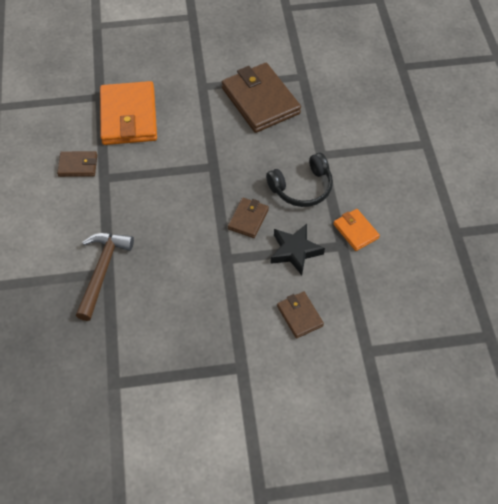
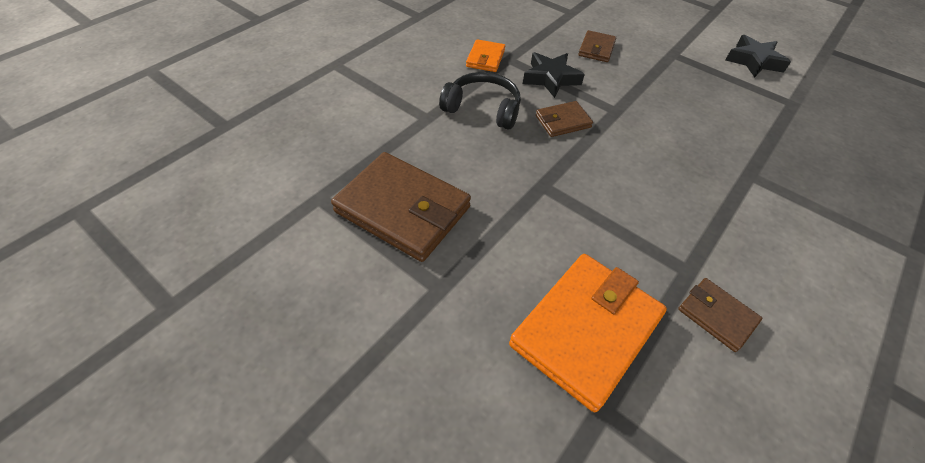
camera: 135 degrees left, 5 degrees down
brown hammer [76,233,134,321] -> none
brown wallet [222,63,301,133] -> brown wallet turned 75 degrees counterclockwise [331,152,471,262]
none -> black star [726,35,791,78]

